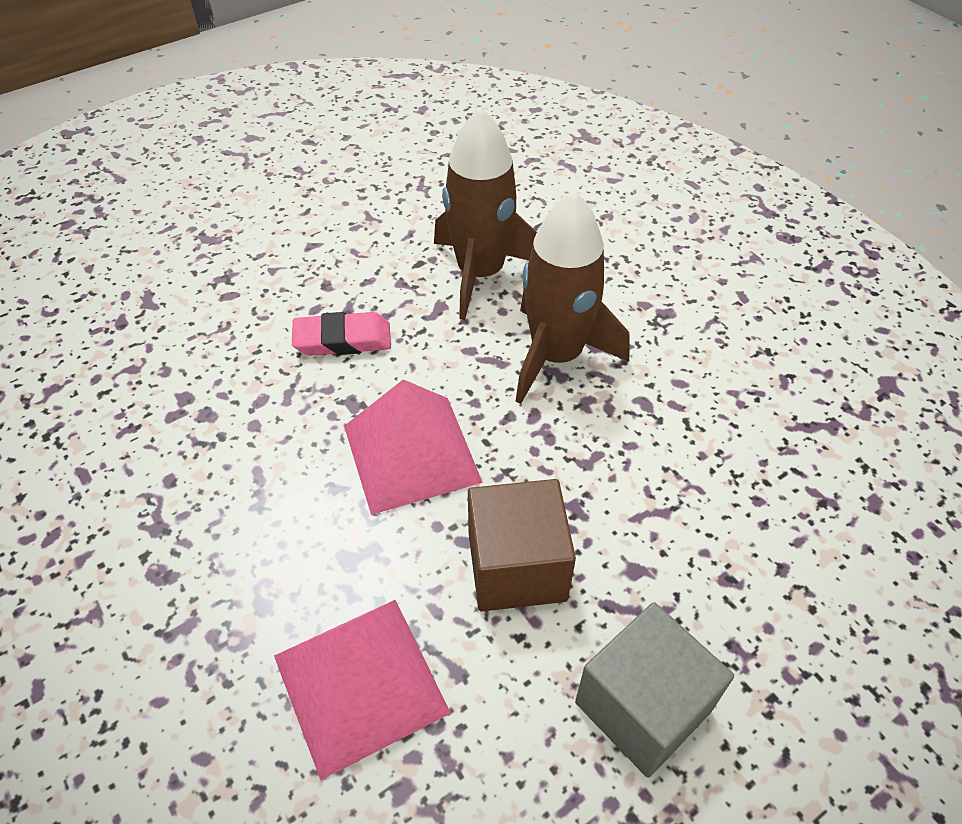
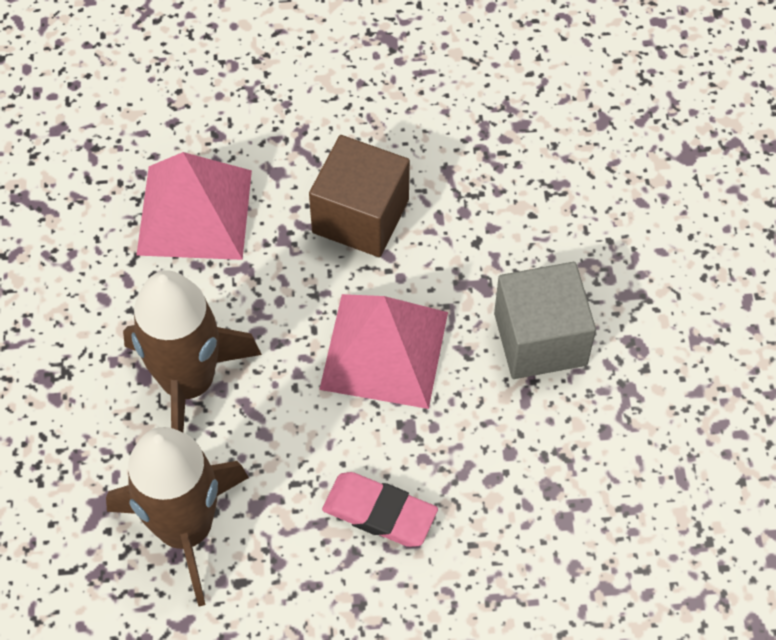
camera: 150 degrees left, 10 degrees up
pink pyramid [274,600,451,781] -> pink pyramid moved to [136,152,252,260]
grey cube [575,602,734,778] -> grey cube moved to [494,262,596,379]

